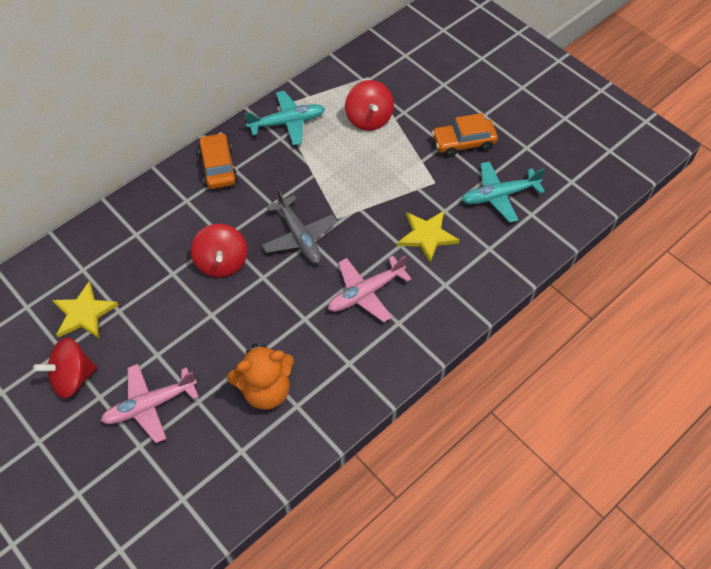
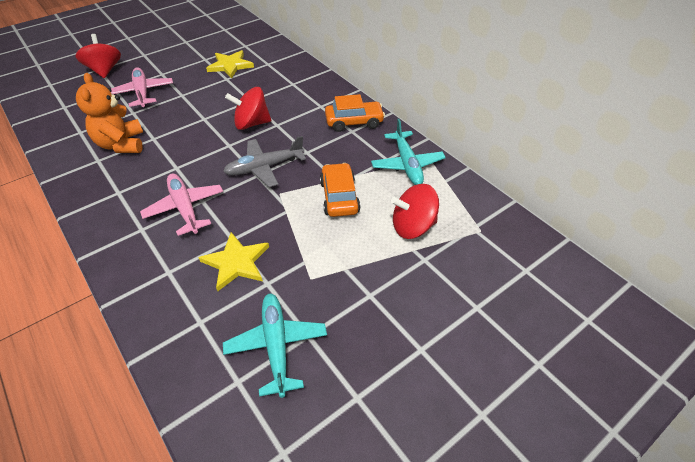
camera: 95 degrees right, 10 degrees down
red spinning top [33,337,97,398] -> red spinning top moved to [76,34,121,78]
orange car [432,113,498,157] -> orange car moved to [320,163,361,217]

